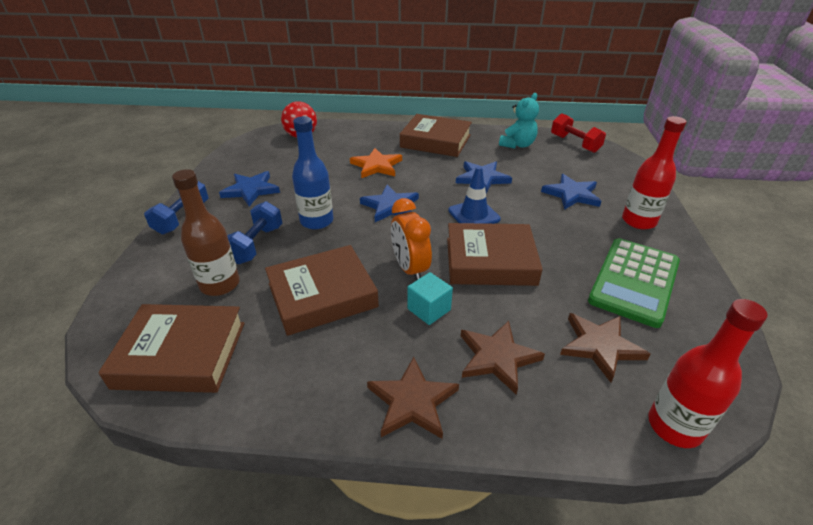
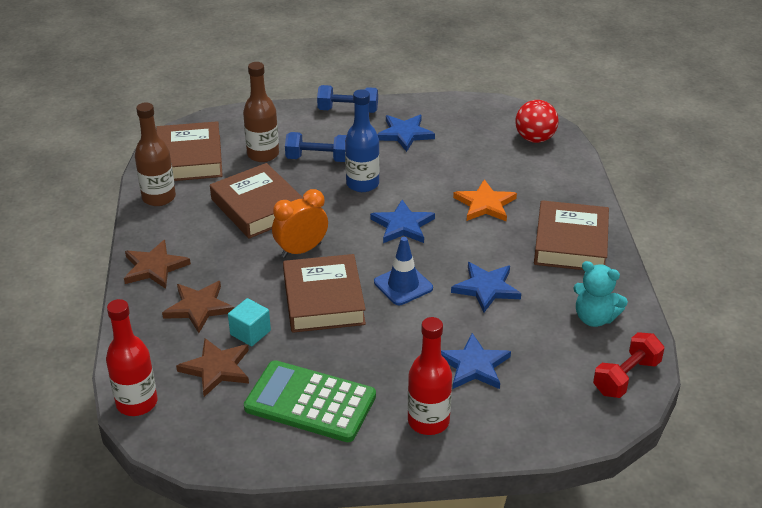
camera: 80 degrees right, 0 degrees up
turquoise cube [407,272,453,325] -> turquoise cube moved to [228,298,271,346]
none -> brown bottle [135,102,176,206]

